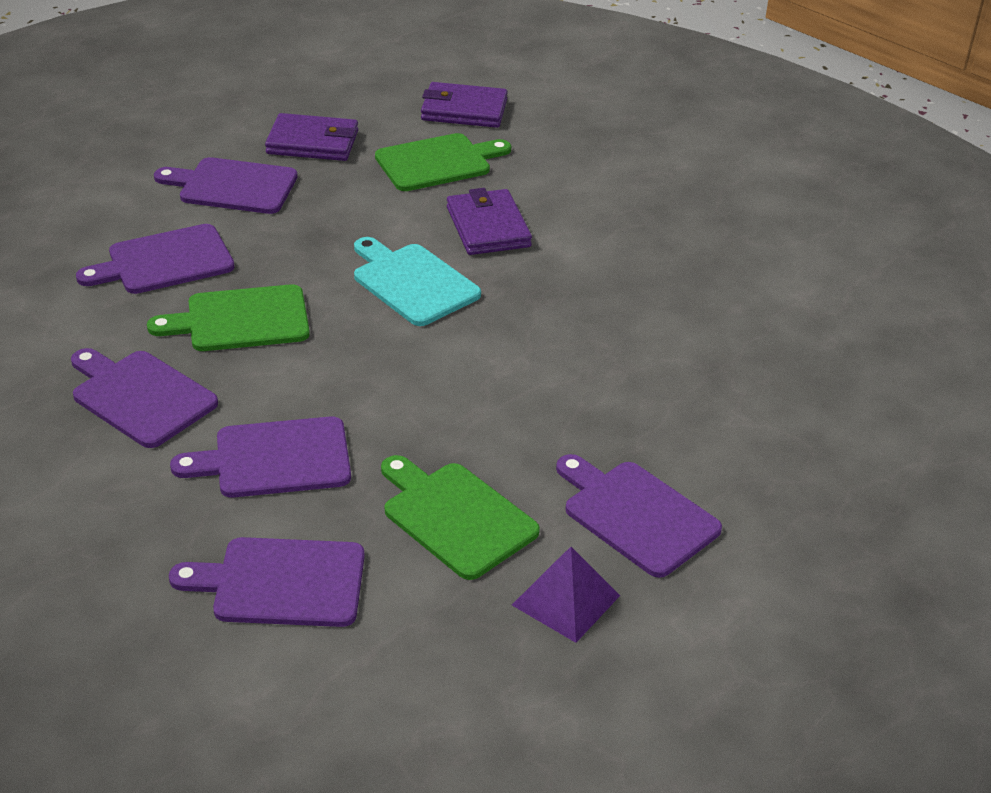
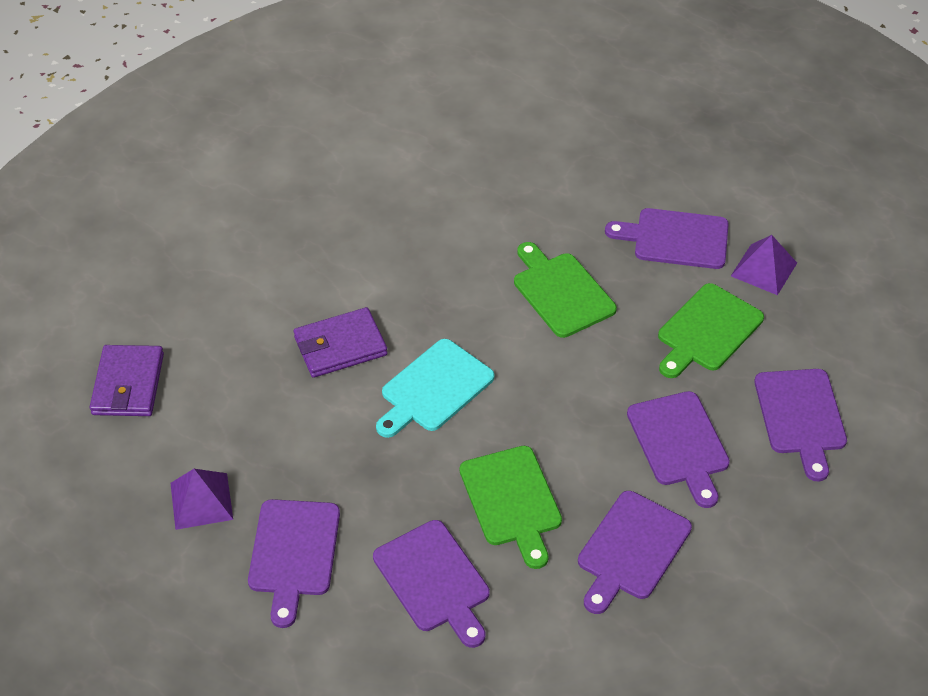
camera: 95 degrees left, 10 degrees up
purple wallet [265,113,358,161] -> purple pyramid [170,469,233,530]
green cutting board [375,133,511,191] -> green cutting board moved to [514,242,617,338]
purple cutting board [556,454,722,578] -> purple cutting board turned 60 degrees clockwise [605,208,729,269]

